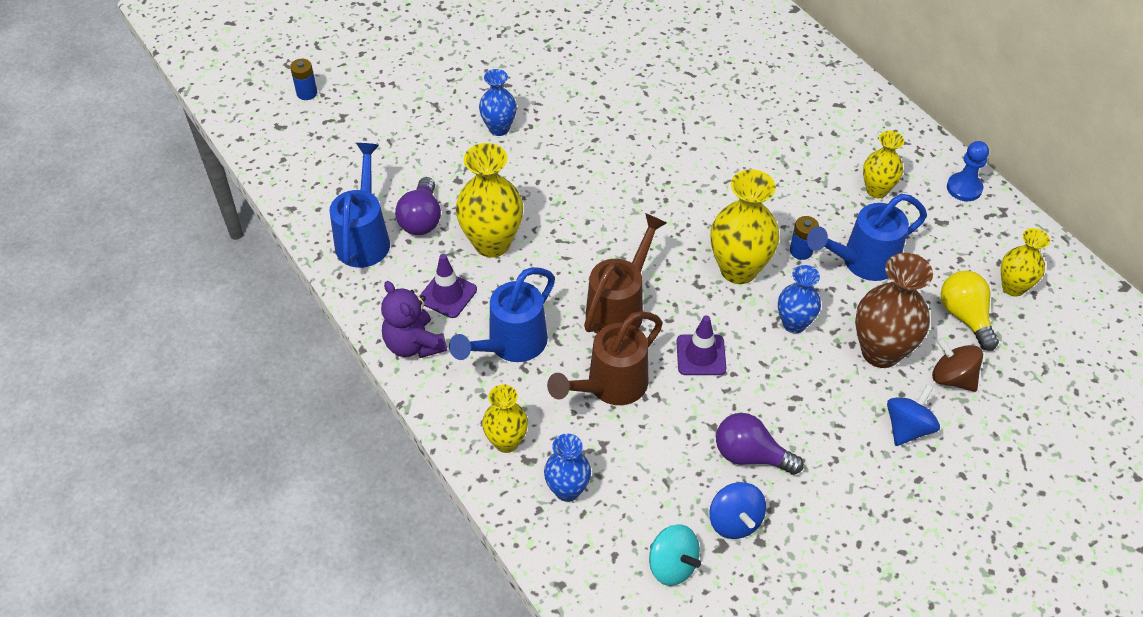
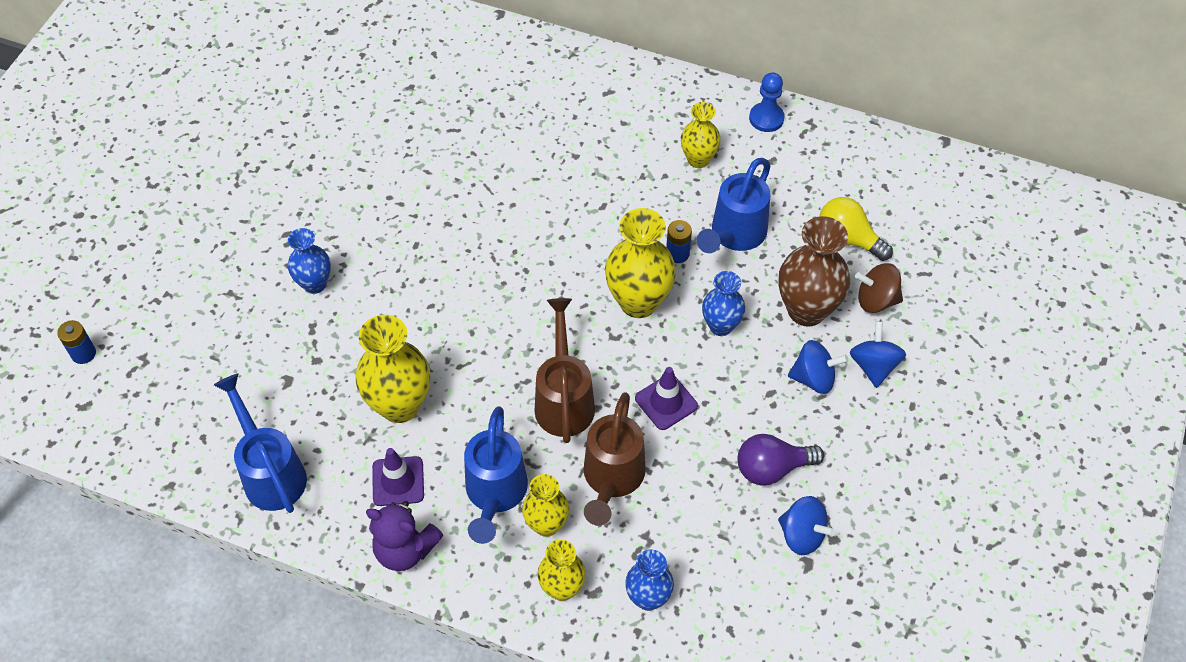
camera: 35 degrees left, 5 degrees up
purple light bulb [395,177,441,235] -> none
turquoise spinning top [649,524,701,586] -> none
yellow vase [1001,228,1050,297] -> yellow vase moved to [522,474,569,537]
none -> blue spinning top [788,340,848,394]

